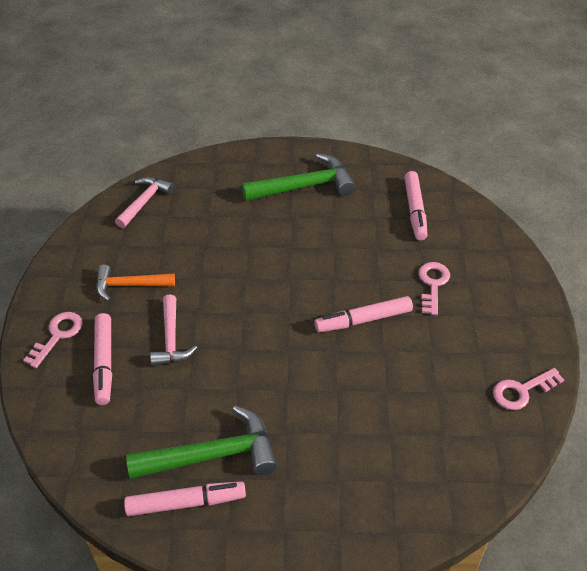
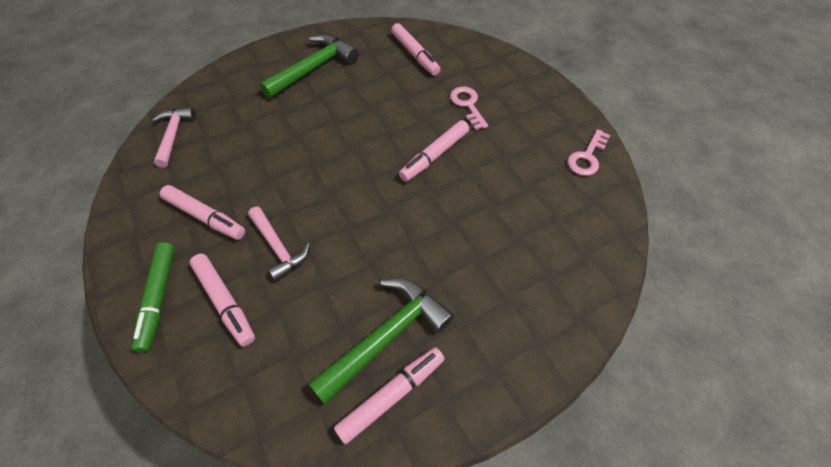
camera: 30 degrees left, 10 degrees up
pink key [23,312,83,368] -> green marker [131,242,175,352]
orange hammer [96,265,175,301] -> pink marker [160,185,245,240]

